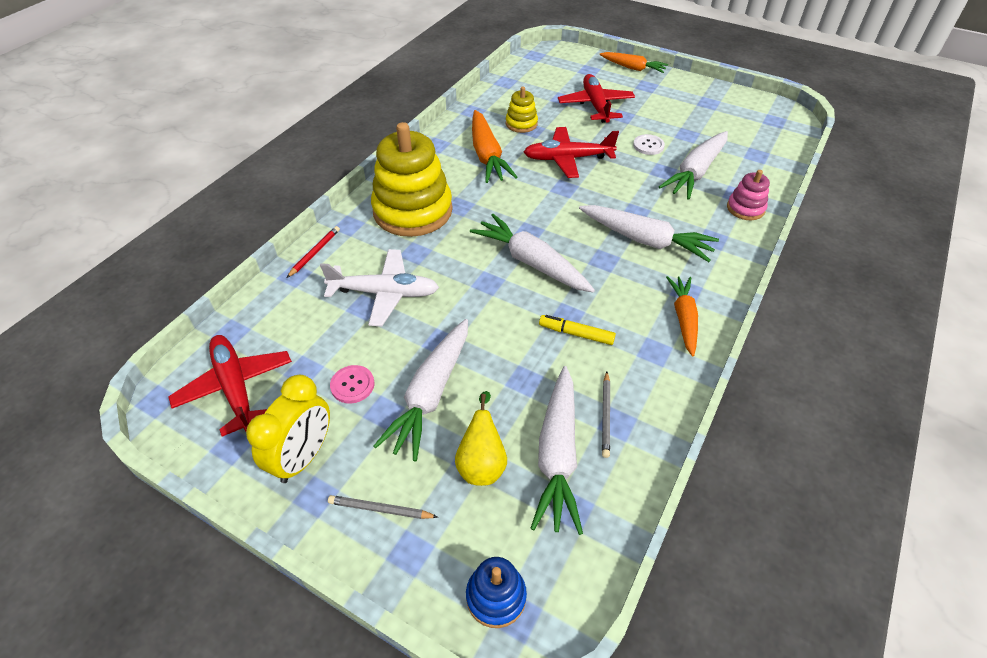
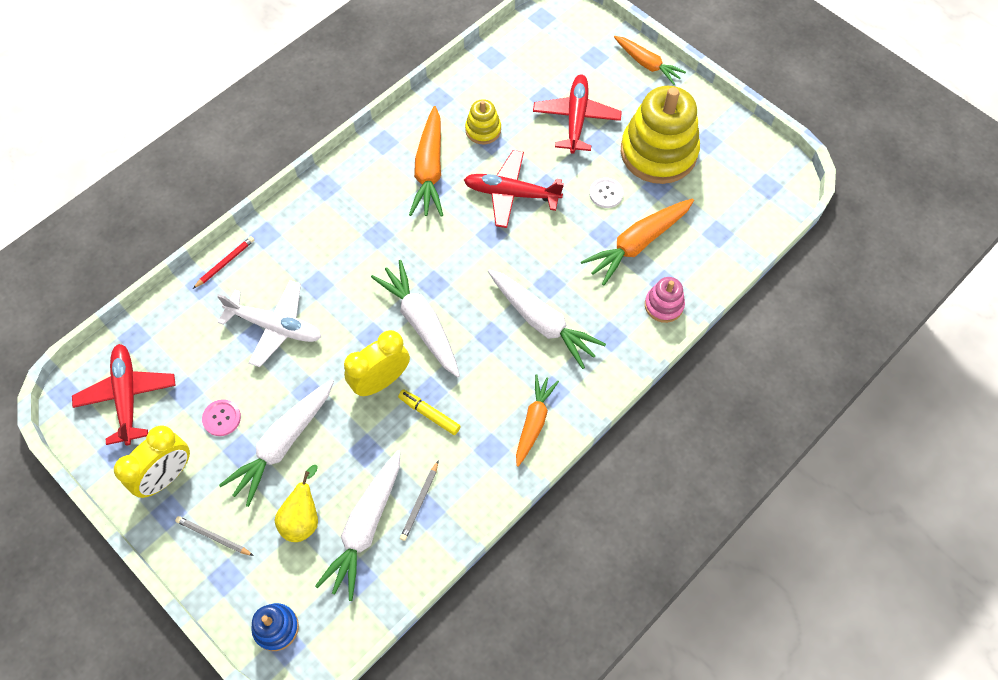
camera: 15 degrees right, 15 degrees up
yellow stacking toy [371,122,453,237] -> yellow stacking toy moved to [621,86,700,184]
white carrot [659,131,728,200] -> orange carrot [581,198,694,286]
none -> yellow clock [344,330,410,396]

